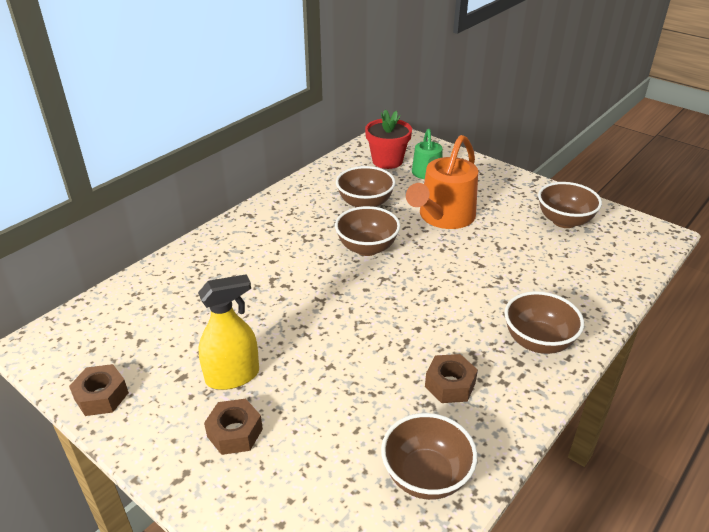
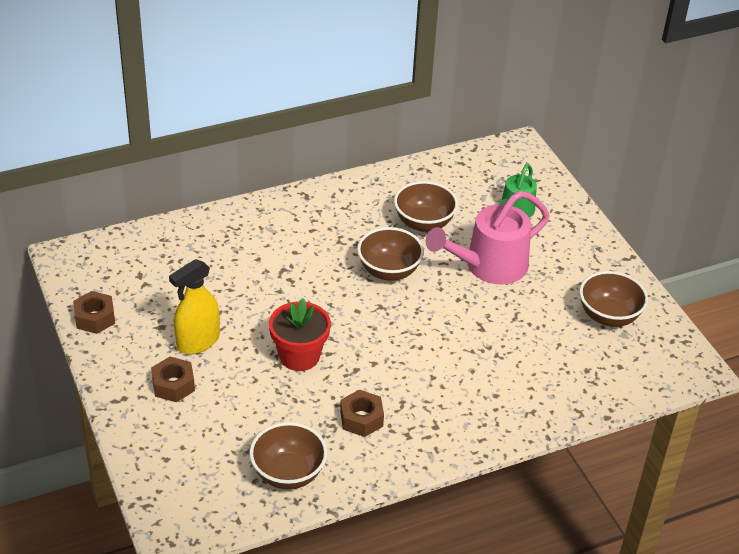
camera: 25 degrees right, 5 degrees up
yellow spray bottle [198,274,259,390] -> yellow spray bottle turned 135 degrees clockwise [169,259,220,354]
red flower pot [365,109,412,169] -> red flower pot moved to [269,298,331,371]
orange watering can [406,135,478,229] -> pink watering can [426,191,550,284]
brown bowl [504,291,584,354] -> none

